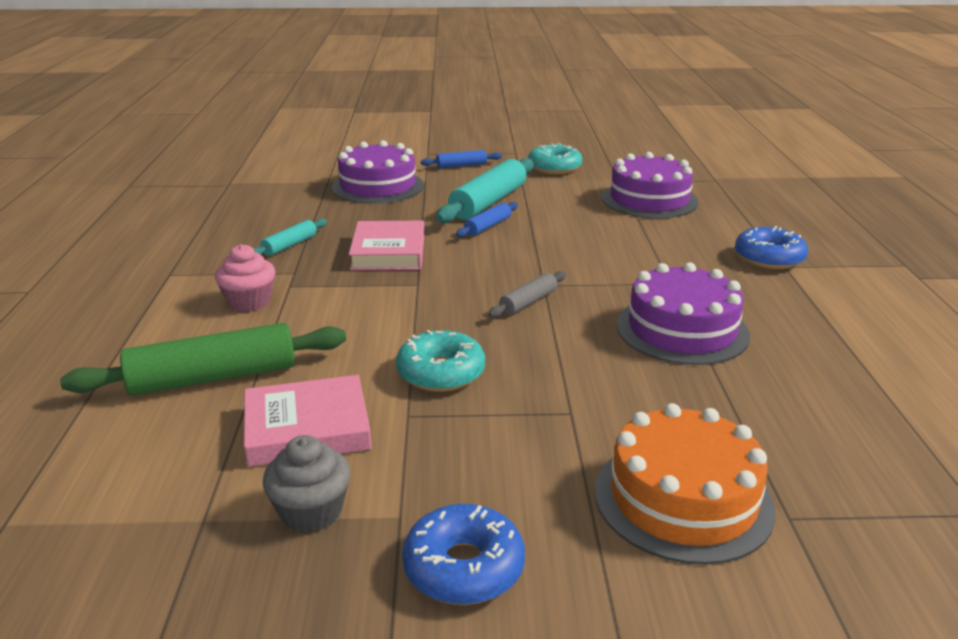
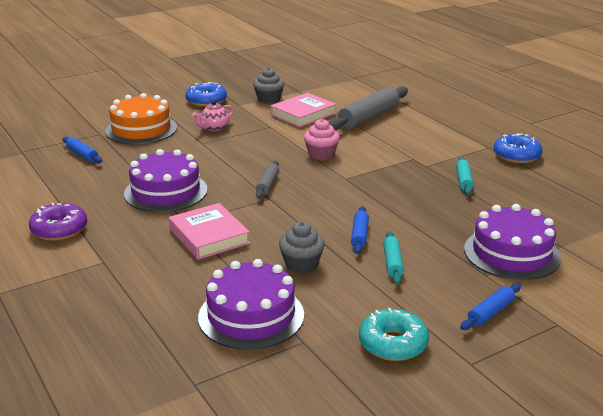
camera: 150 degrees right, 0 degrees up
green rolling pin [60,323,346,396] -> grey rolling pin [329,86,408,131]
pink cupcake [215,244,275,312] -> pink cupcake moved to [304,119,340,160]
pink book [349,221,425,270] -> pink book moved to [169,203,250,260]
turquoise donut [396,330,485,392] -> none
turquoise rolling pin [436,158,534,223] -> turquoise rolling pin [383,231,404,284], size x0.51
blue donut [735,226,808,269] -> blue donut moved to [493,133,542,163]
none -> purple donut [29,203,87,241]
none -> blue rolling pin [62,137,102,163]
none -> pink teapot [192,100,234,131]
none -> grey cupcake [279,221,325,273]

